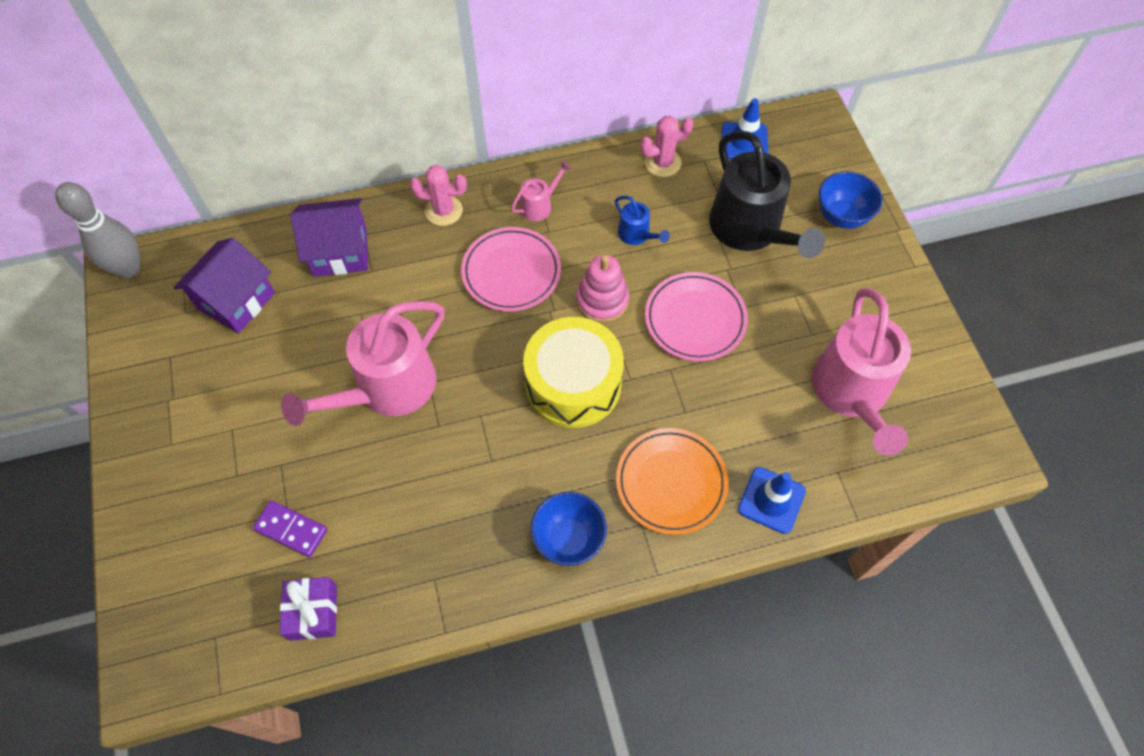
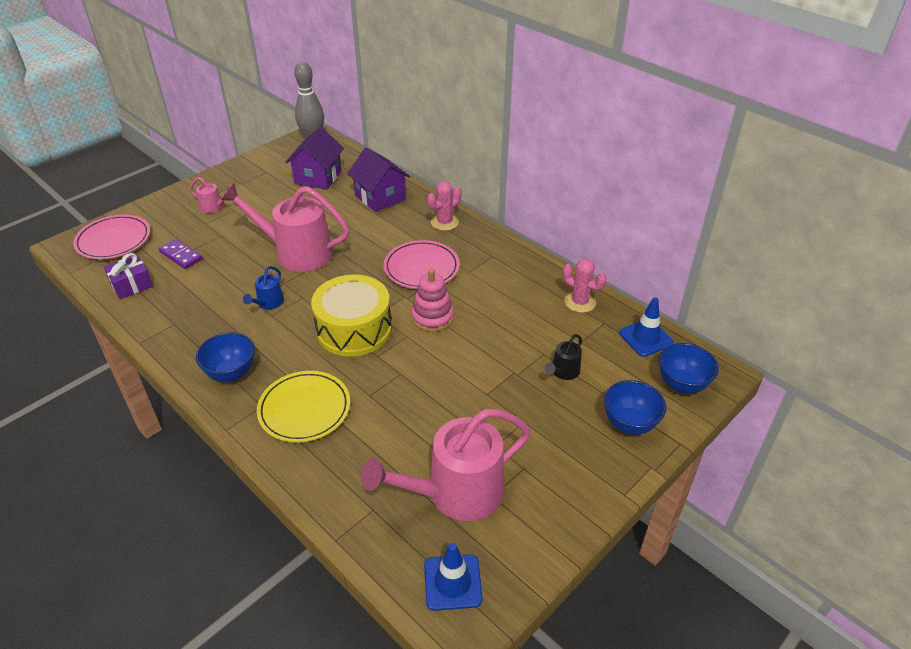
camera: 60 degrees right, 20 degrees down
purple house [174,238,275,333] -> purple house turned 75 degrees counterclockwise [285,127,344,190]
purple domino [253,500,327,557] -> purple domino turned 45 degrees counterclockwise [159,239,203,269]
pink cactus [410,165,467,226] -> pink cactus turned 75 degrees clockwise [427,181,461,231]
pink watering can [511,161,571,221] -> pink watering can moved to [190,177,231,213]
blue watering can [615,196,670,245] -> blue watering can moved to [243,266,284,309]
orange plate [616,428,728,535] -> yellow plate [257,371,350,443]
pink plate [645,272,748,361] -> pink plate moved to [73,215,150,259]
black watering can [709,131,825,258] -> black watering can [544,334,582,380], size x0.44
blue traffic cone [738,467,806,534] -> blue traffic cone moved to [424,543,483,611]
none -> blue bowl [659,343,719,394]

